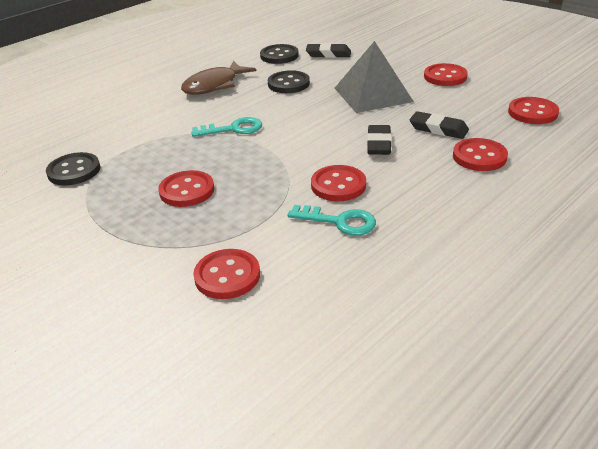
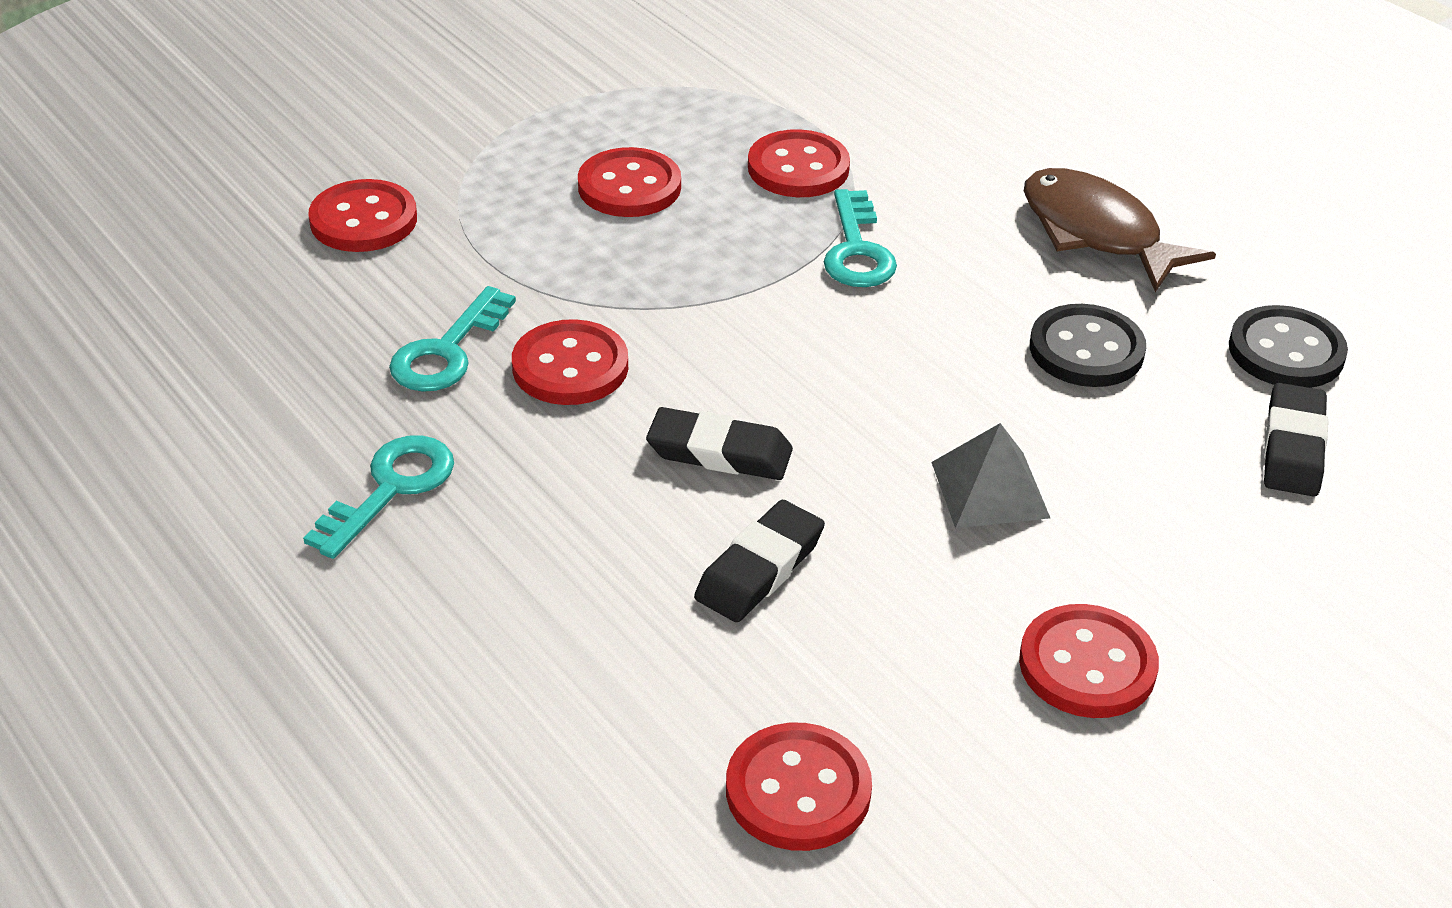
camera: 95 degrees right, 5 degrees up
black button [46,152,100,186] -> none
grey pyramid [335,41,414,113] -> grey pyramid [931,423,1050,528], size x0.57
red button [453,138,508,171] -> red button moved to [748,129,850,197]
none -> turquoise key [303,435,454,559]

